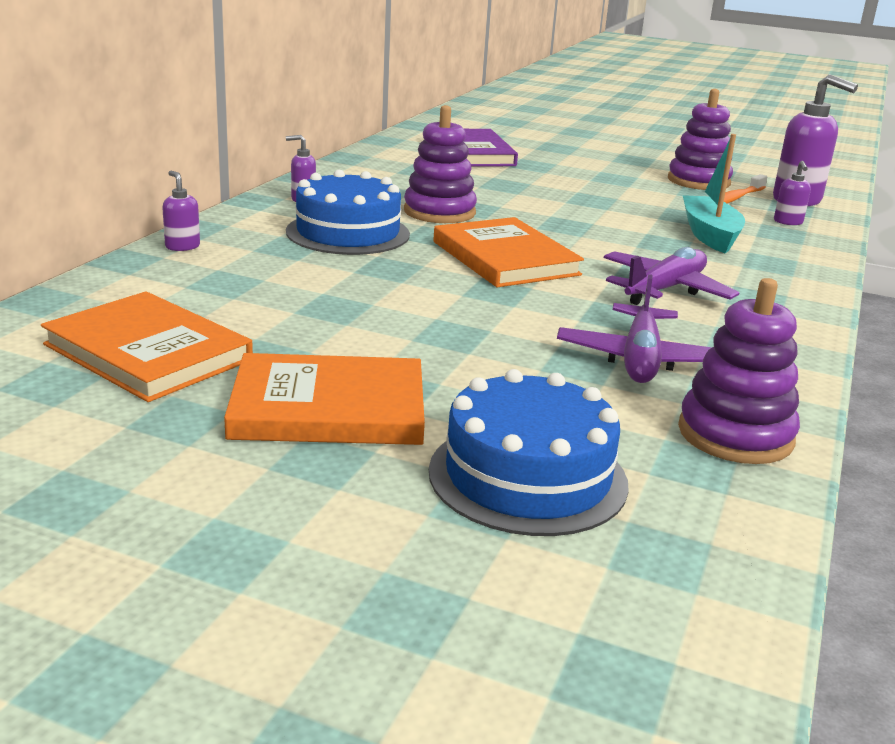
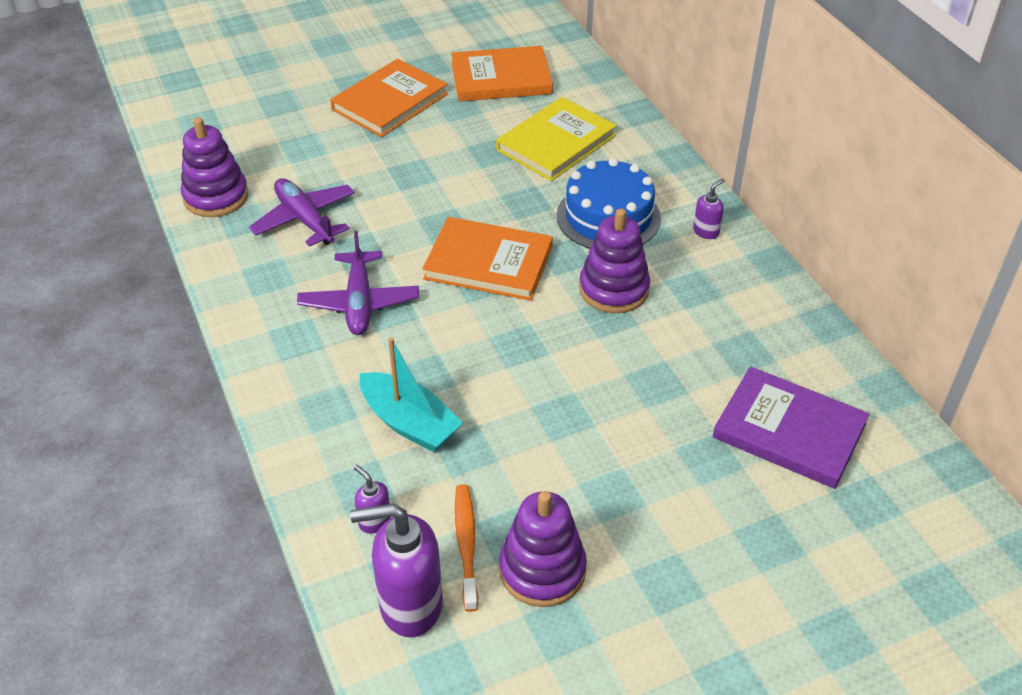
camera: 135 degrees right, 20 degrees up
purple soap dispenser [162,171,200,251] -> none
blue cake [429,369,629,536] -> none
none -> yellow book [496,97,617,181]

